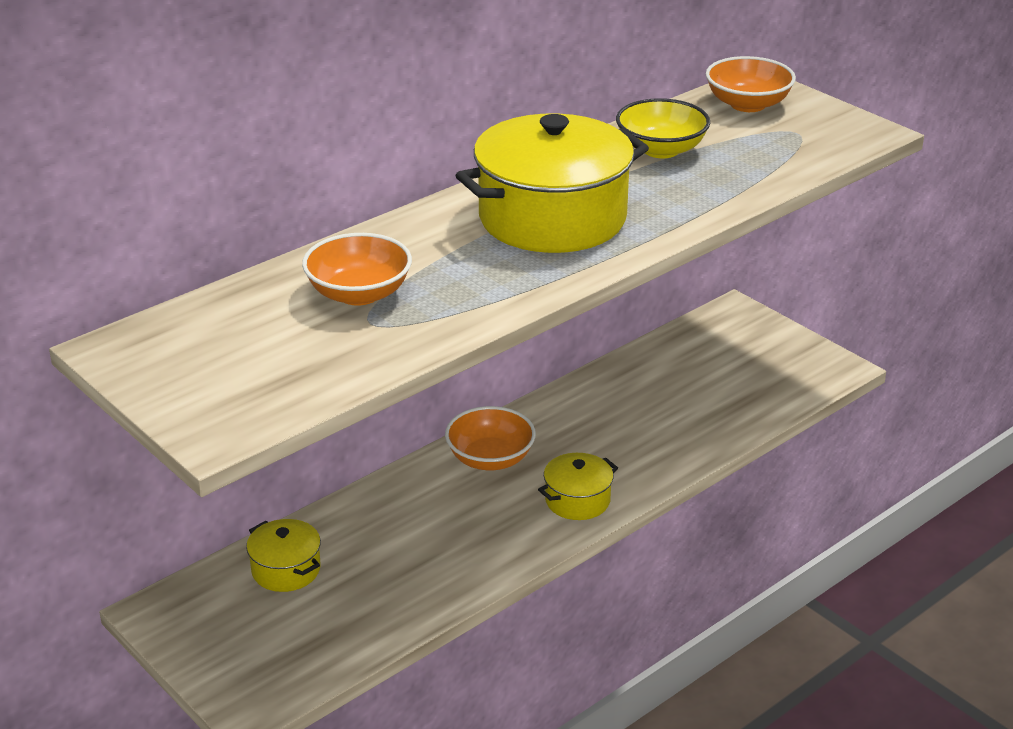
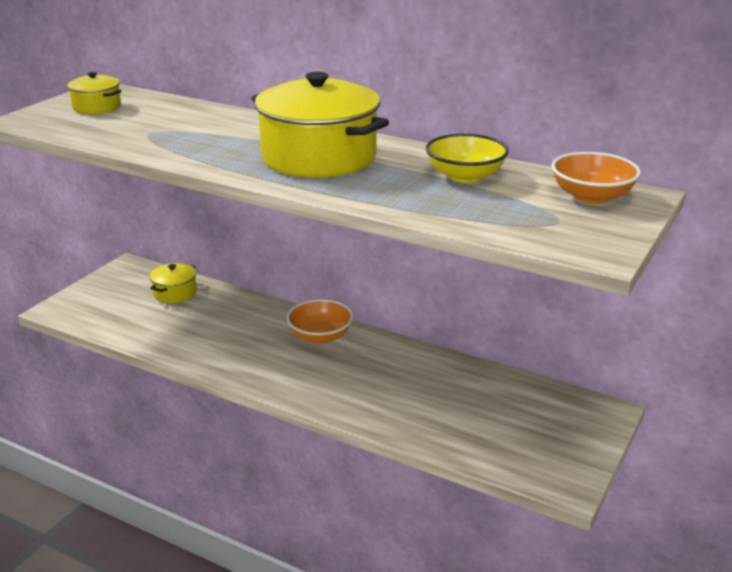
camera: 70 degrees right, 5 degrees down
orange bowl [302,233,412,306] -> none
yellow pot [538,453,618,520] -> yellow pot moved to [67,72,121,114]

